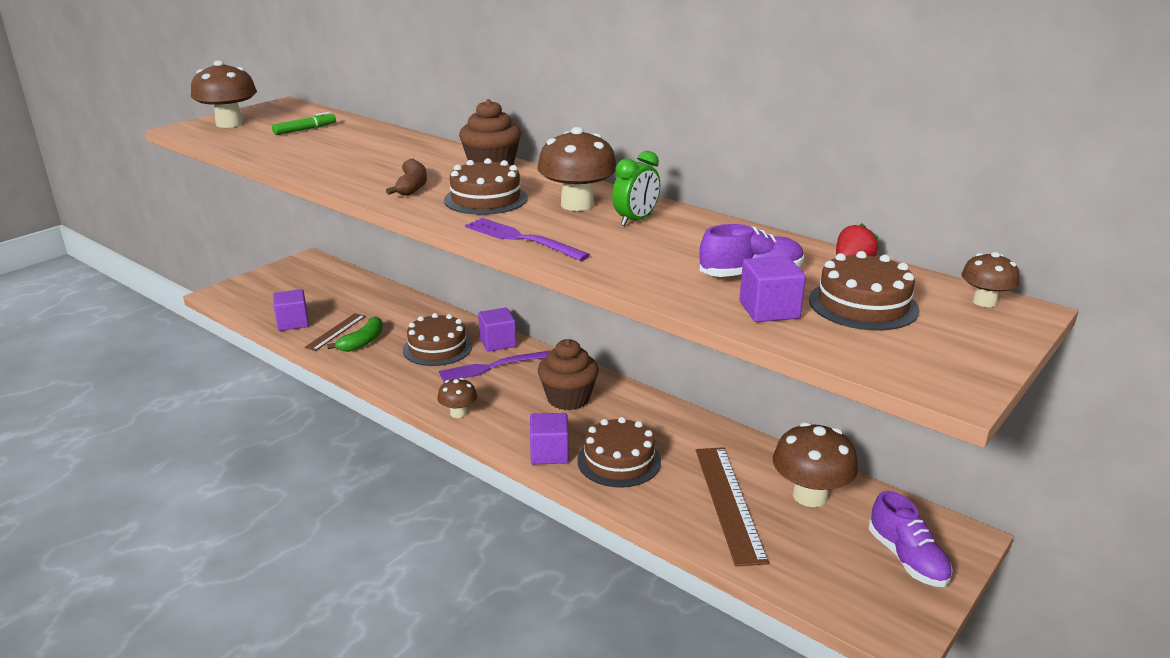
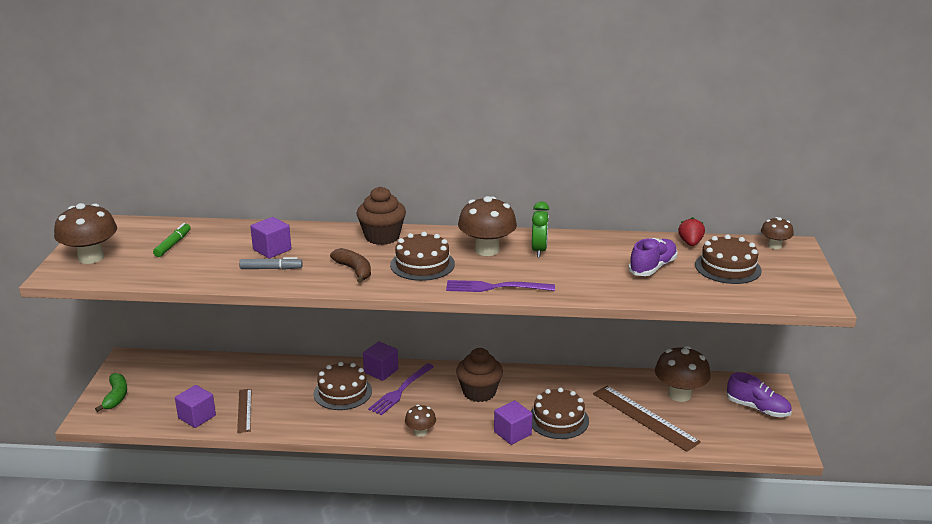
camera: 35 degrees left, 0 degrees up
green banana [327,316,383,352] -> green banana moved to [95,373,127,412]
purple cube [739,256,806,322] -> purple cube moved to [250,217,291,258]
none -> grey marker [239,257,303,270]

